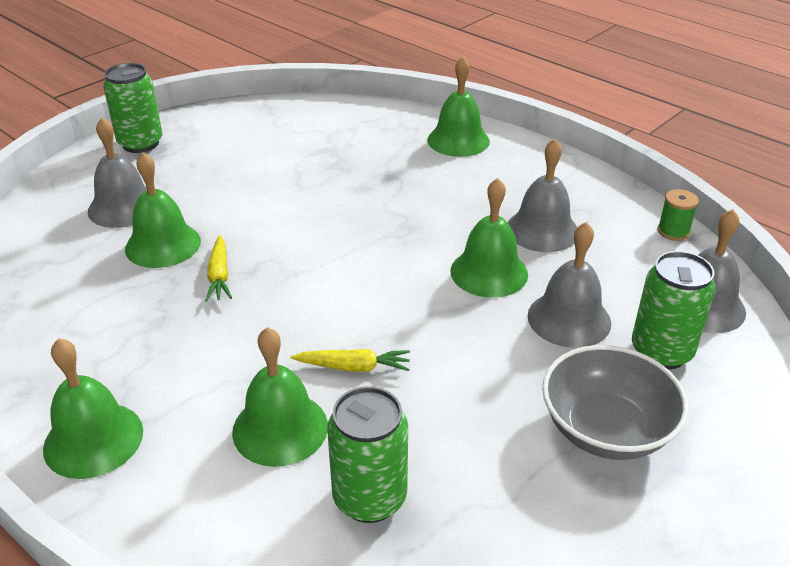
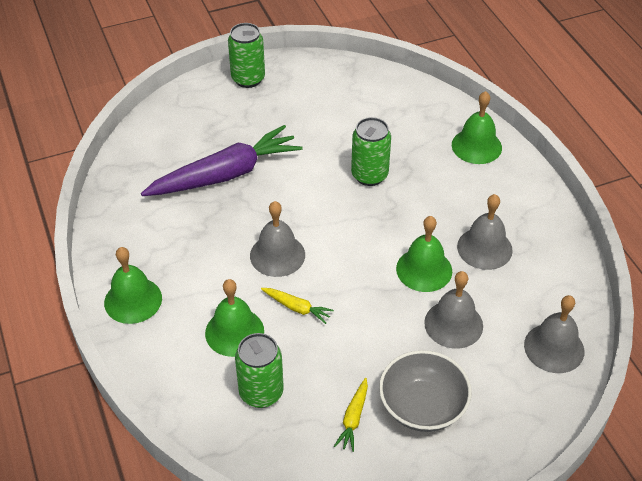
camera: 25 degrees right, 10 degrees up
grey bell [88,117,147,228] -> grey bell moved to [250,201,305,277]
green bell [125,152,201,268] -> purple carrot [141,125,303,196]
yellow carrot [205,235,232,302] -> yellow carrot moved to [334,378,368,452]
green can [632,251,716,370] -> green can moved to [351,117,391,186]
green spool [658,189,699,241] -> none

